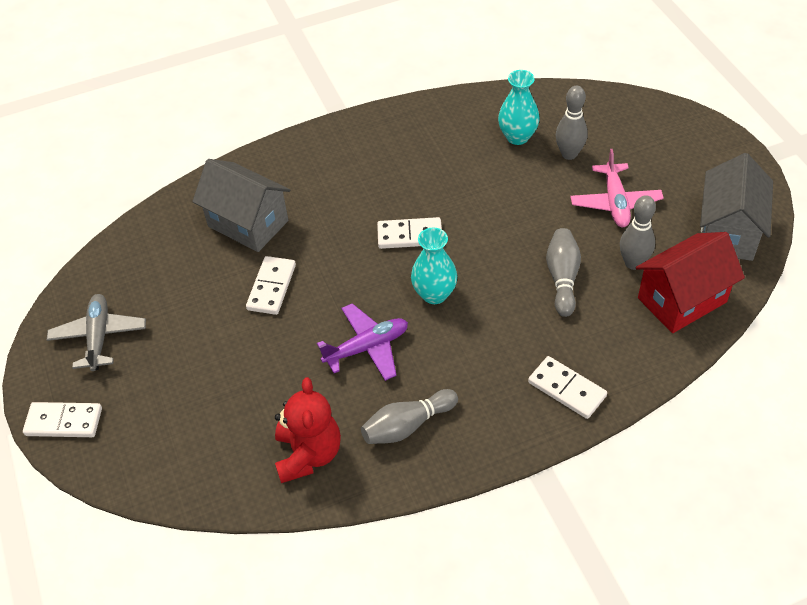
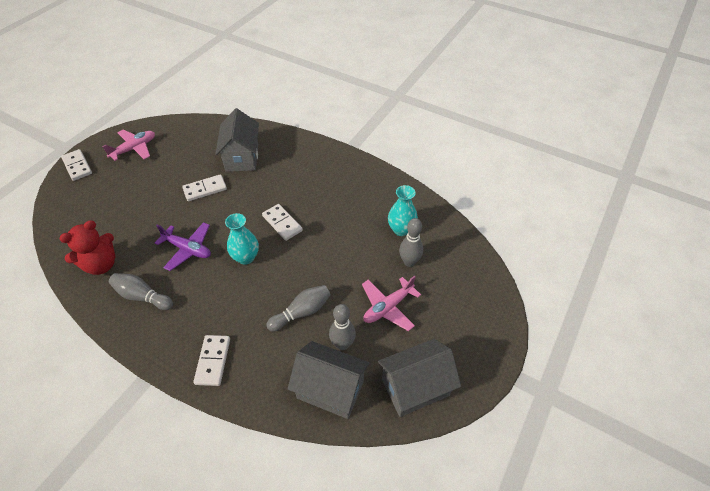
camera: 50 degrees right, 0 degrees up
grey plane [47,294,146,371] -> pink plane [102,130,155,161]
red house [636,232,745,333] -> grey house [288,341,370,419]

